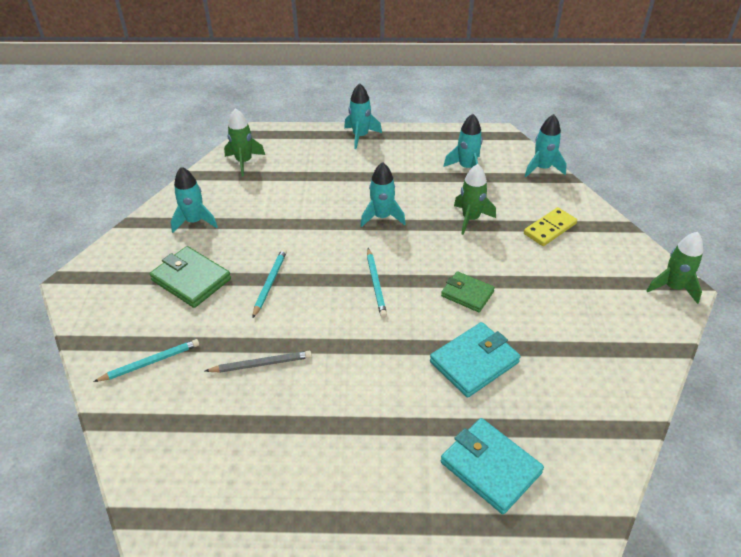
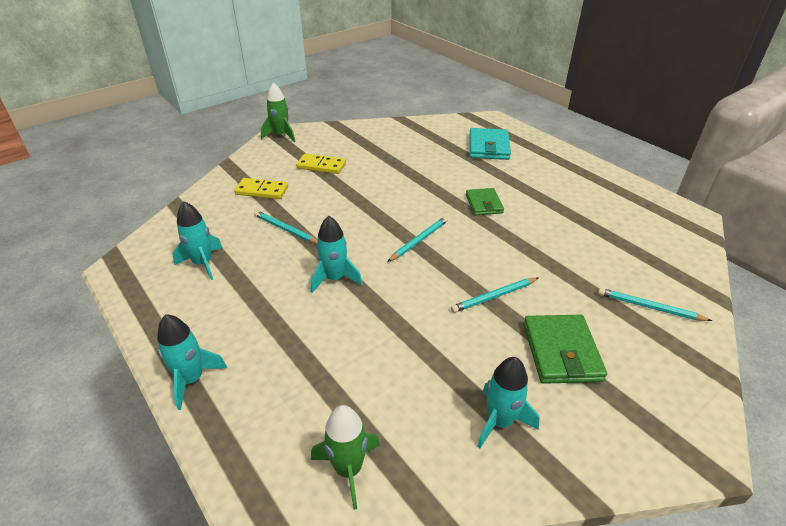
camera: 130 degrees left, 5 degrees down
grey pencil [205,351,312,373] -> none
turquoise wallet [430,322,521,398] -> none
green wallet [441,271,495,312] -> green wallet moved to [466,188,504,216]
green rocket [454,164,496,235] -> turquoise pencil [254,210,318,244]
turquoise rocket [525,114,567,177] -> none
none -> yellow domino [296,153,346,174]

